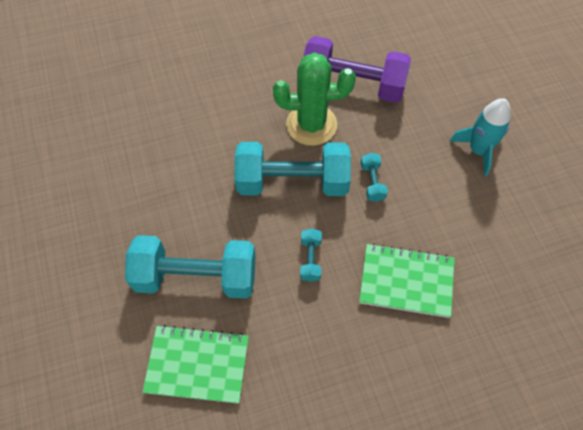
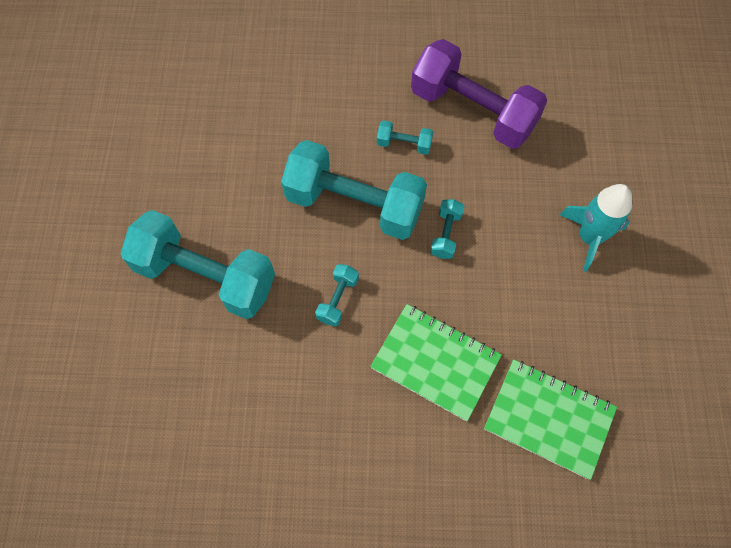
camera: 20 degrees right, 5 degrees up
green notebook [142,325,249,404] -> green notebook moved to [484,359,617,480]
green cactus [273,52,356,146] -> turquoise dumbbell [377,120,433,155]

